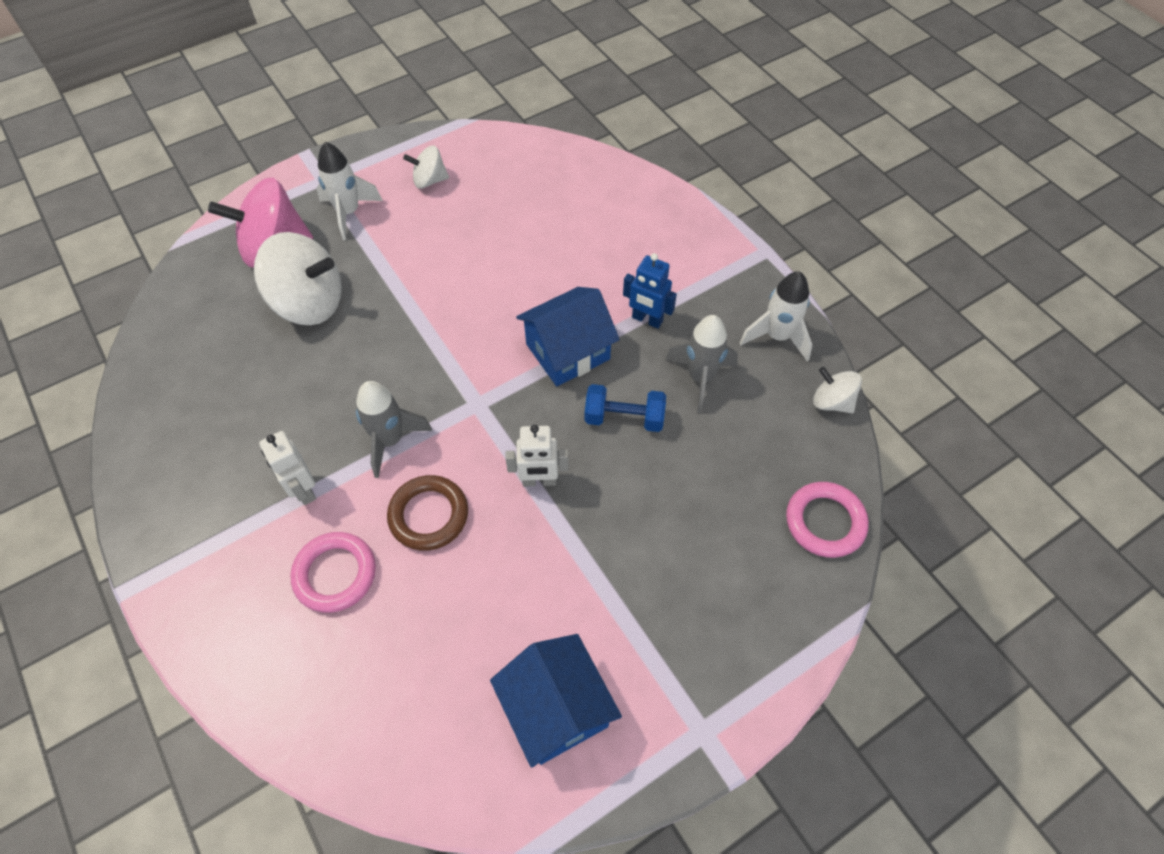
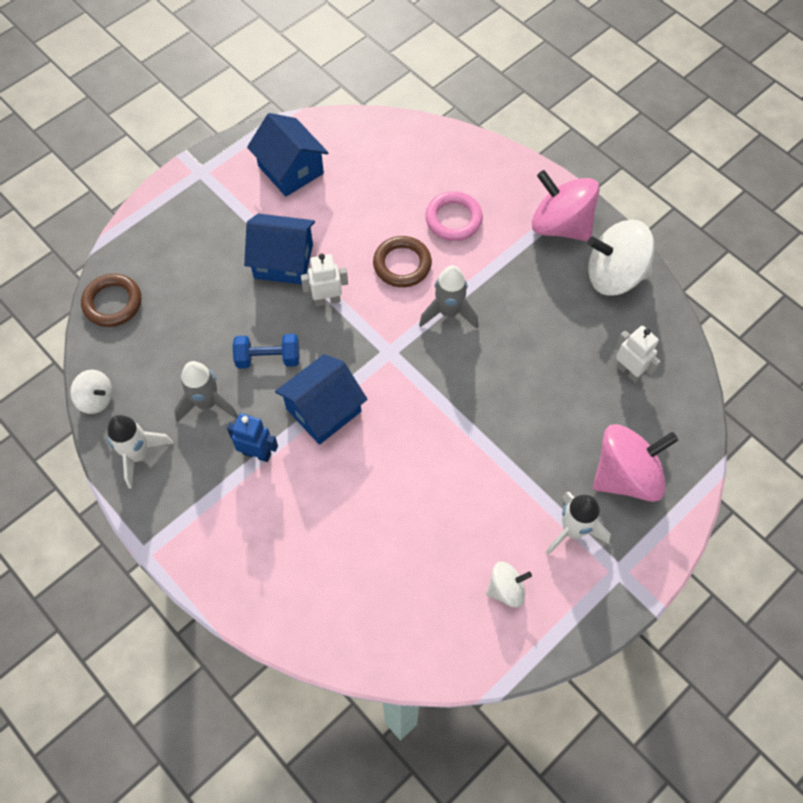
camera: 170 degrees right, 5 degrees up
white spinning top [254,232,342,325] -> white spinning top moved to [587,220,655,296]
white robot [259,431,316,505] -> white robot moved to [616,326,661,383]
pink ring [786,482,869,558] -> brown ring [81,274,141,327]
none -> blue house [244,214,315,285]
none -> pink spinning top [532,170,600,241]

